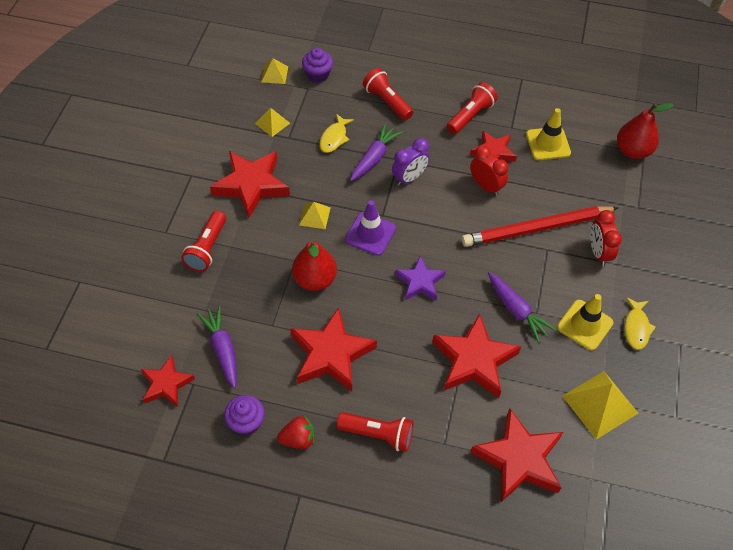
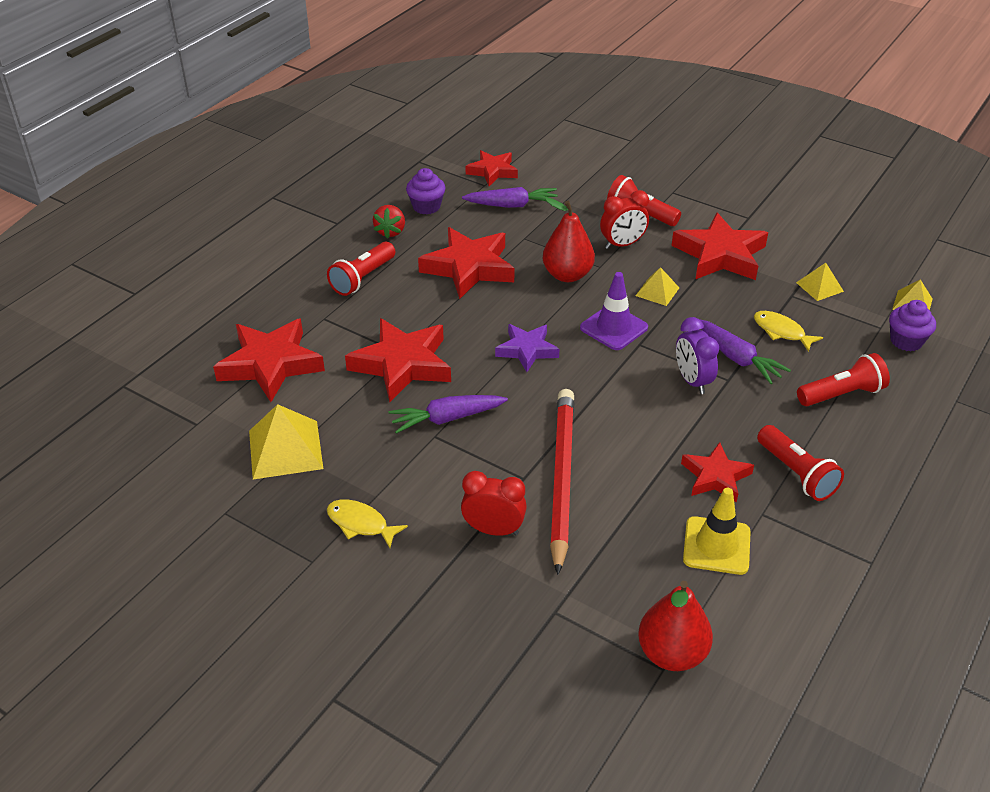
camera: 110 degrees right, 15 degrees down
red clock [470,146,508,196] -> red clock moved to [600,190,649,249]
yellow traffic cone [557,294,613,351] -> none

